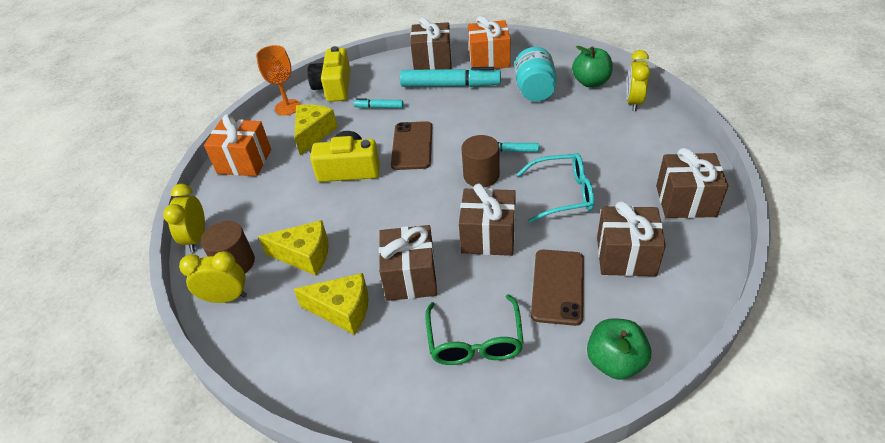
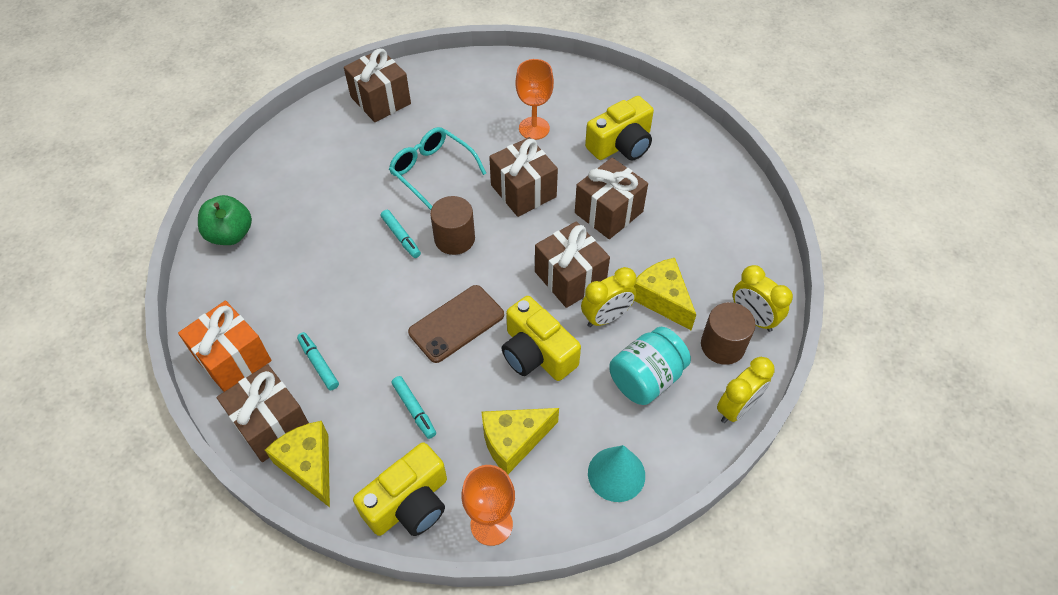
camera: 135 degrees left, 10 degrees up
orange gift [204,114,271,176] -> turquoise cone [588,445,645,502]
yellow cheese [293,273,368,335] -> yellow cheese moved to [265,421,330,507]
turquoise marker [400,67,501,87] -> turquoise marker [297,332,339,390], size x0.49
green glasses [425,294,524,365] -> yellow camera [585,96,654,161]
turquoise jar [515,47,557,102] -> turquoise jar moved to [609,327,691,405]
brown phone [531,250,584,326] -> orange goblet [516,59,554,140]
green apple [587,318,651,380] -> none
brown gift [597,201,666,276] -> brown gift moved to [535,221,610,308]
yellow clock [626,50,650,111] -> yellow clock moved to [581,267,637,327]

